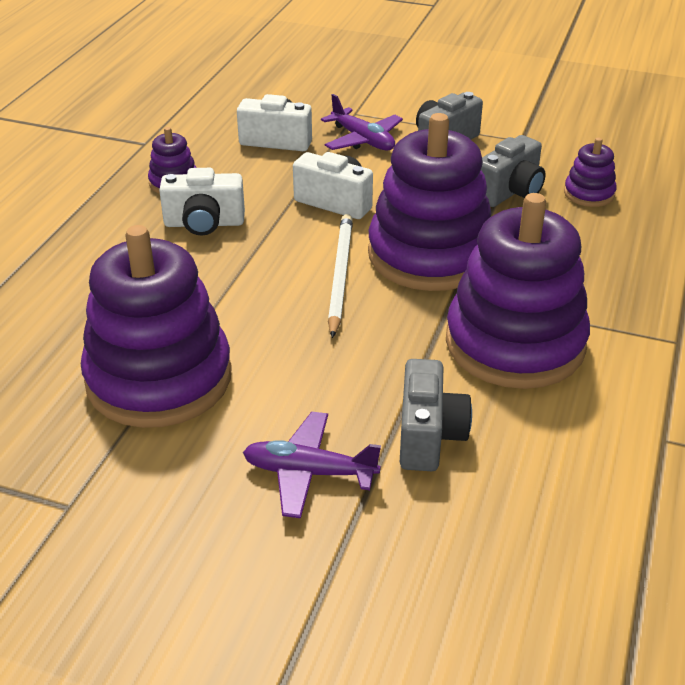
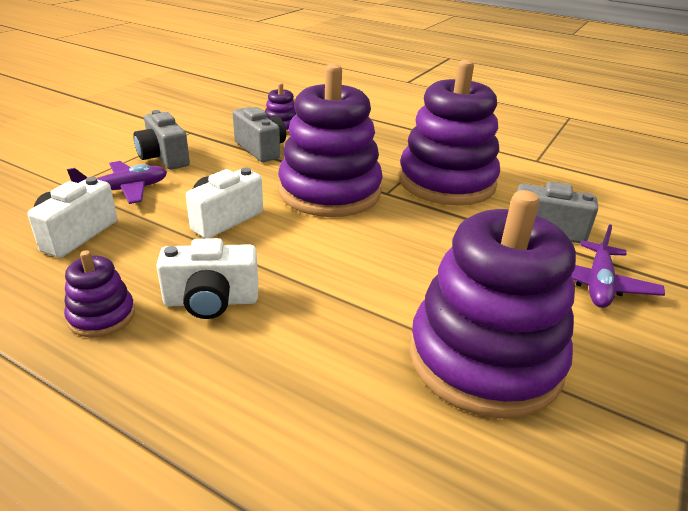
camera: 80 degrees left, 5 degrees down
white camera [159,168,245,236] -> white camera turned 75 degrees clockwise [156,238,258,319]
white pencil [328,214,353,338] -> none

